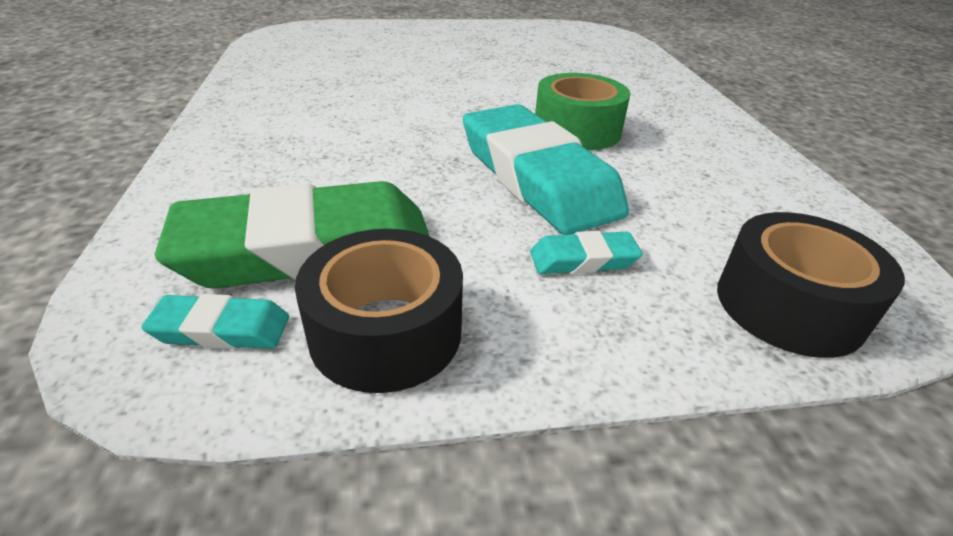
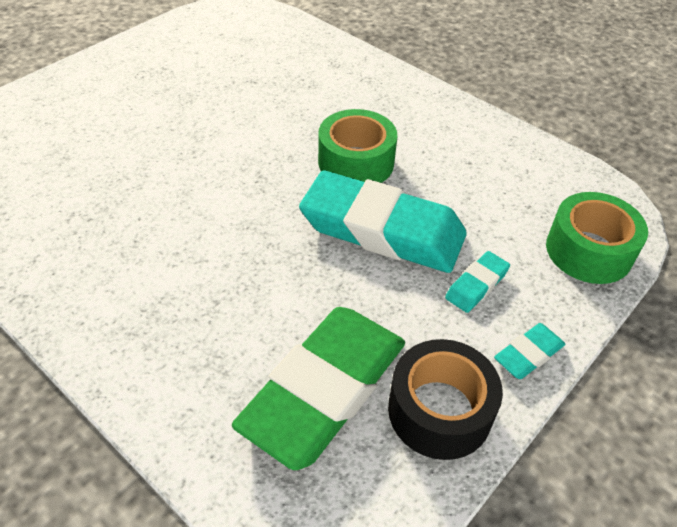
camera: 40 degrees left, 10 degrees up
turquoise eraser [141,294,289,349] -> turquoise eraser moved to [494,323,566,379]
black tape [717,212,905,358] -> green tape [546,192,648,284]

